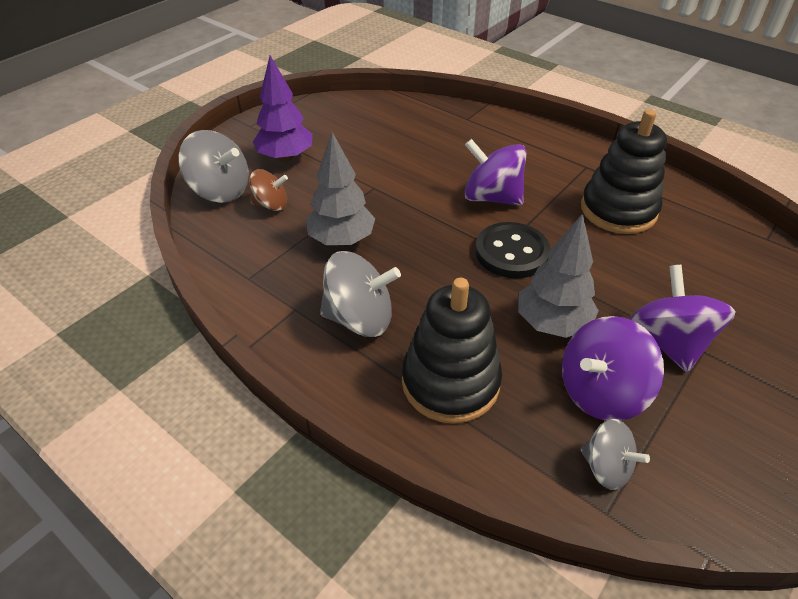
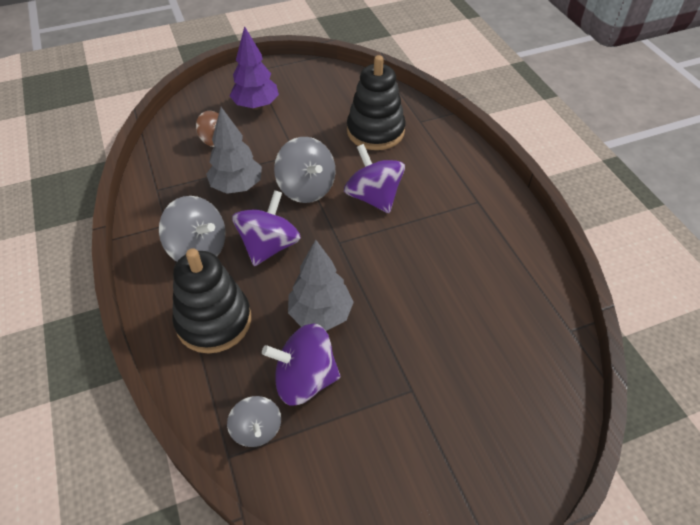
camera: 30 degrees right, 5 degrees up
grey spinning top [178,130,249,203] -> grey spinning top moved to [274,137,336,203]
black button [475,222,550,278] -> none
black stacking toy [581,109,667,234] -> black stacking toy moved to [347,55,405,150]
purple spinning top [630,265,736,372] -> purple spinning top moved to [232,190,301,266]

